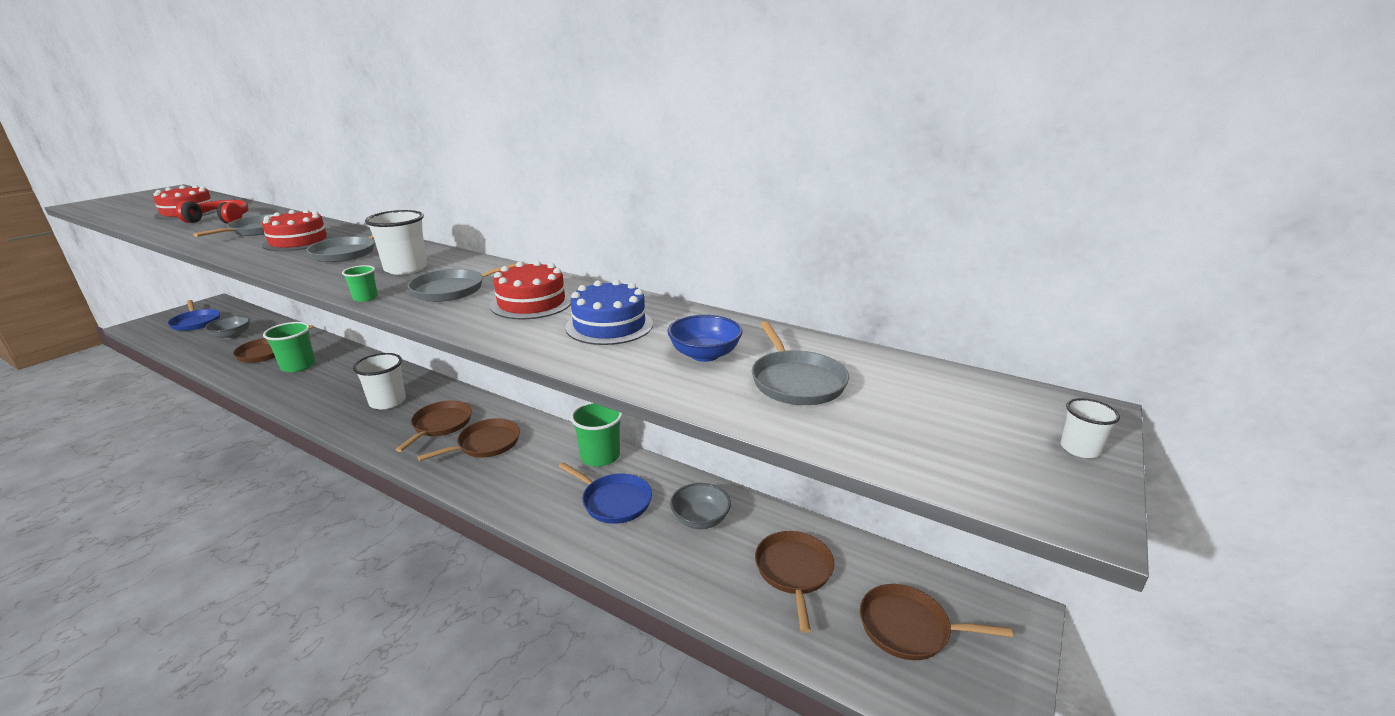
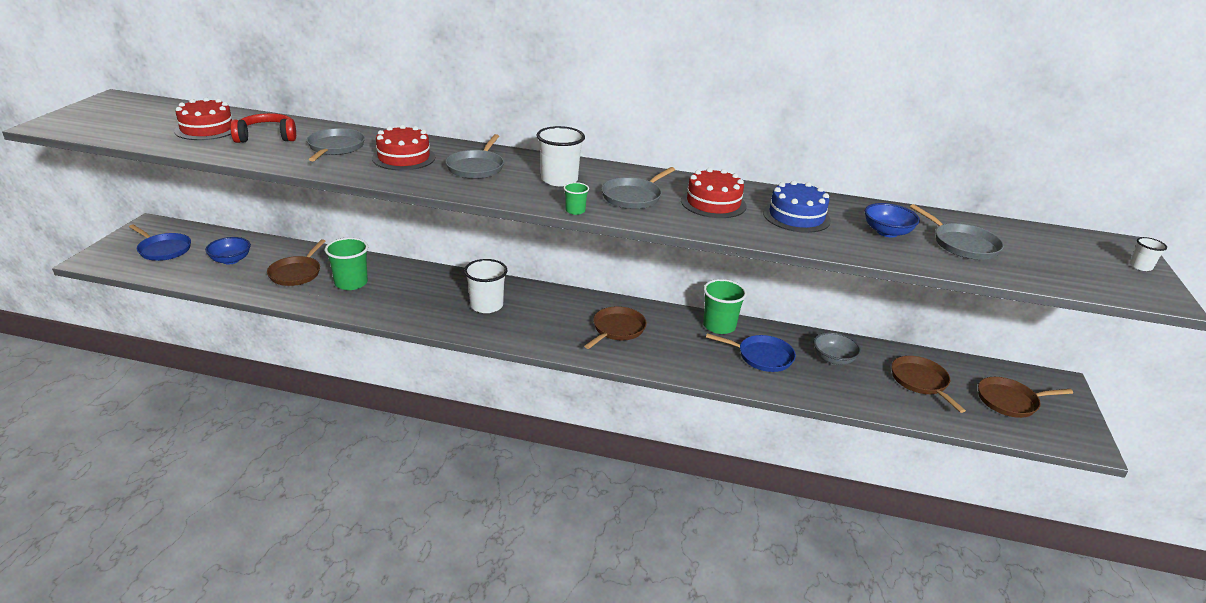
camera: 20 degrees left, 5 degrees up
grey bowl [205,316,250,339] -> blue bowl [205,237,251,264]
brown pan [396,401,472,452] -> none

